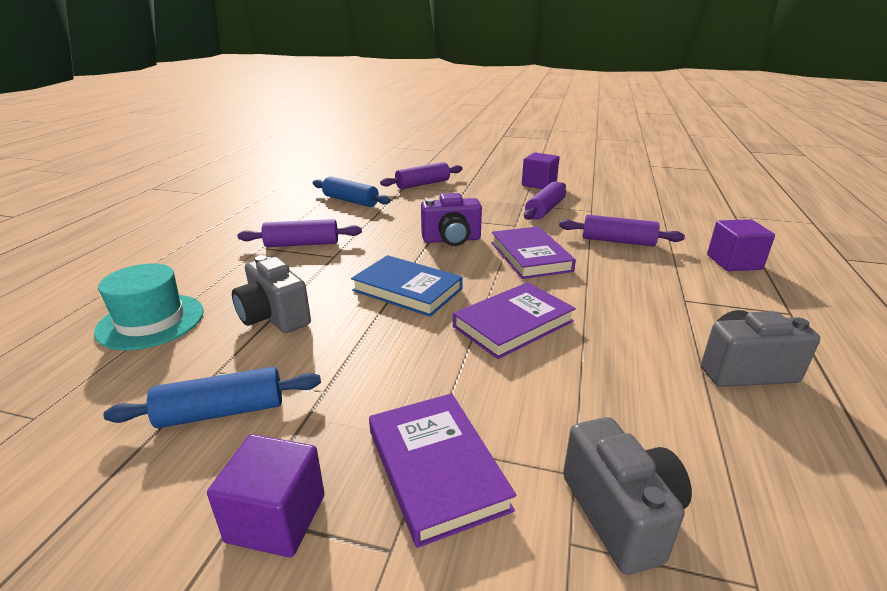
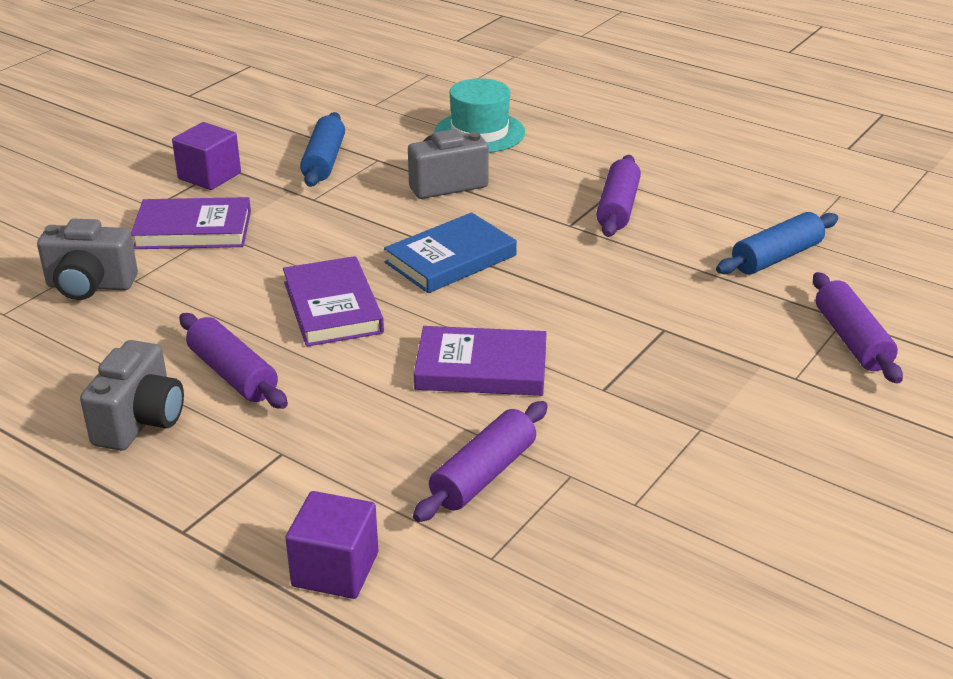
camera: 110 degrees right, 5 degrees up
purple camera [421,193,482,246] -> none
purple cube [522,152,560,189] -> none
purple rolling pin [524,182,566,220] -> purple rolling pin moved to [179,313,288,409]

